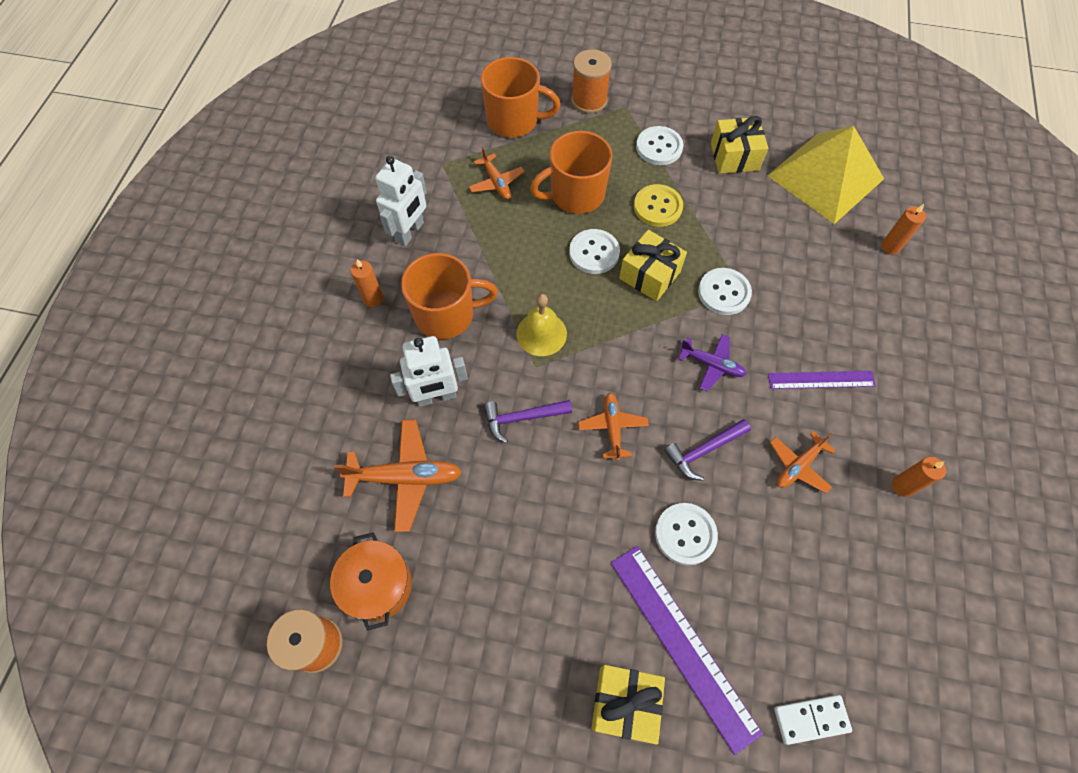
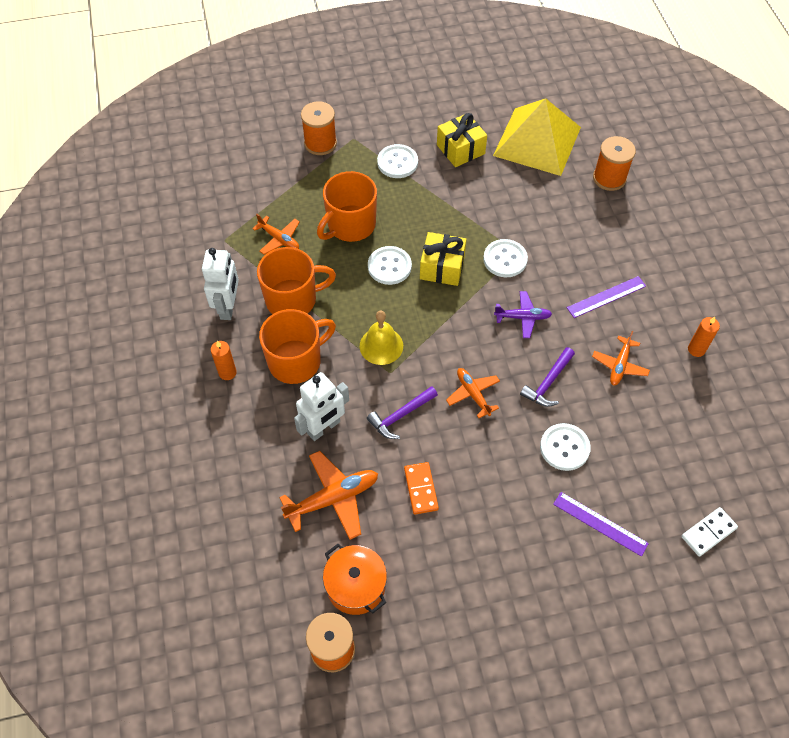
camera: 25 degrees left, 5 degrees down
orange mug [481,57,560,137] -> orange mug moved to [257,247,336,314]
yellow gift [592,665,665,745] -> none
purple ruler [611,546,763,755] -> purple ruler [553,492,649,557], size x0.60
yellow button [634,184,683,227] -> none
orange candle [881,204,926,254] -> orange spool [593,136,636,191]
none -> orange domino [404,462,439,514]

